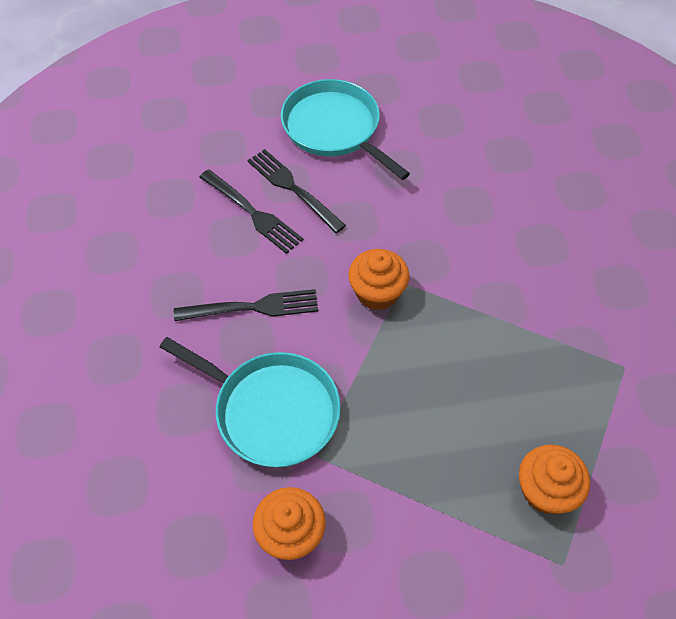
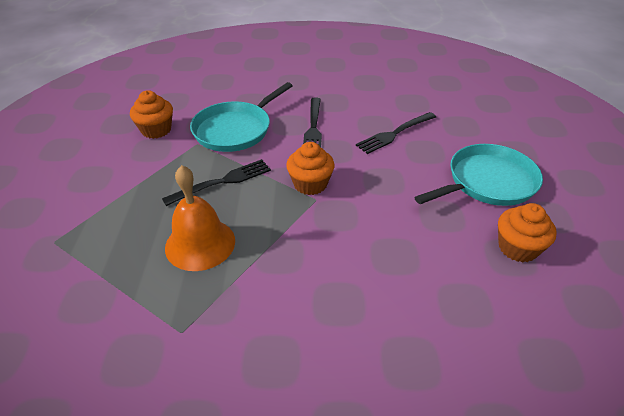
camera: 100 degrees right, 15 degrees down
black fork [247,149,346,233] -> black fork moved to [162,159,271,206]
orange cupcake [519,445,590,514] -> orange cupcake moved to [498,203,557,263]
none -> orange bell [165,165,235,271]

